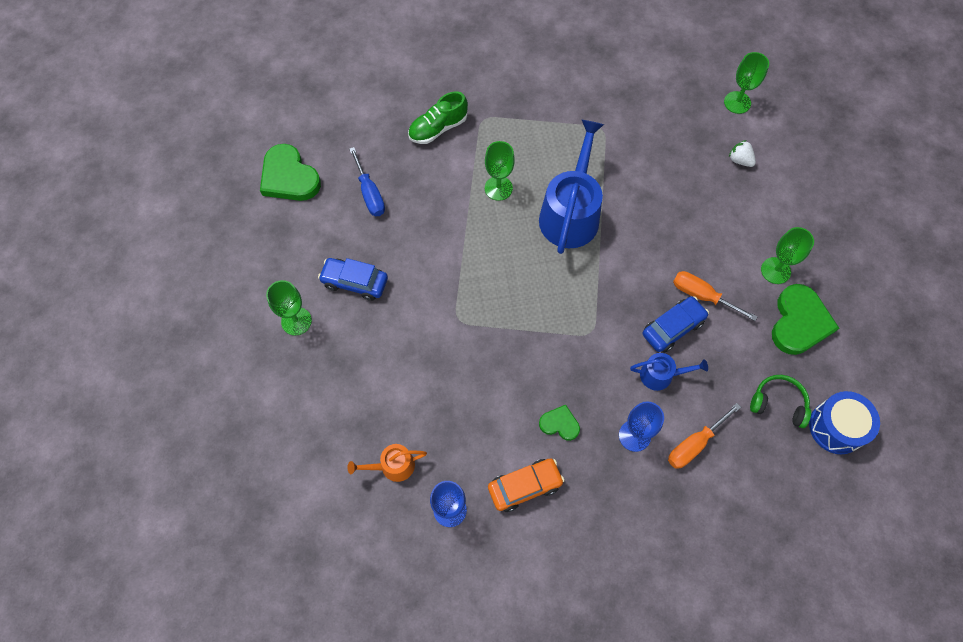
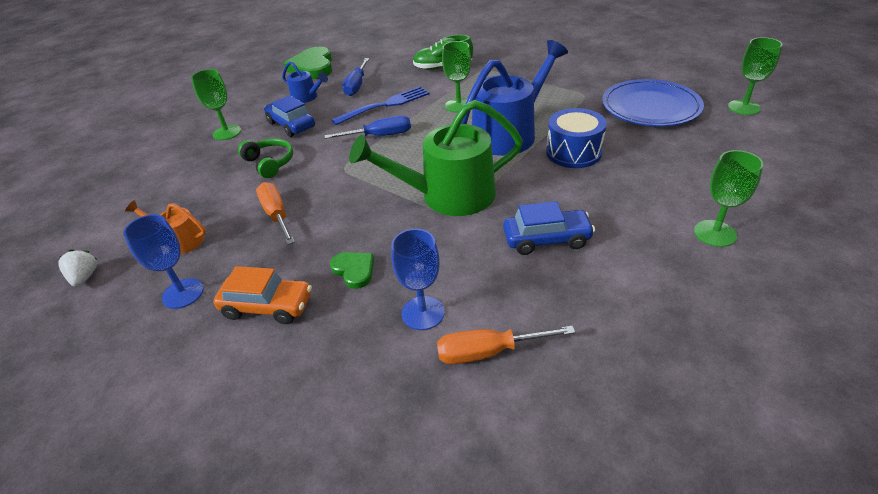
camera: 35 degrees right, 25 degrees down
blue watering can [630,353,708,391] -> blue watering can moved to [282,61,328,103]
orange screwdriver [673,271,758,321] -> orange screwdriver moved to [256,182,295,245]
white strawberry [729,140,756,167] -> white strawberry moved to [58,249,97,287]
green headphones [750,375,811,428] -> green headphones moved to [238,138,293,178]
green heart [772,284,839,355] -> none
blue drum [809,391,880,454] -> blue drum moved to [546,108,607,168]
none -> blue screwdriver [324,115,411,139]
none -> blue fork [332,86,429,125]
none -> green watering can [349,100,523,216]
none -> blue plate [602,79,704,126]

